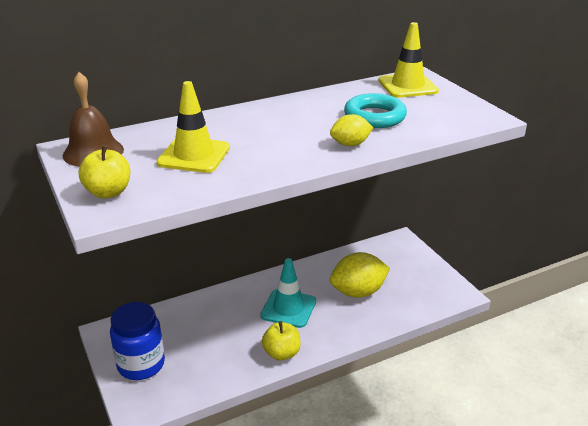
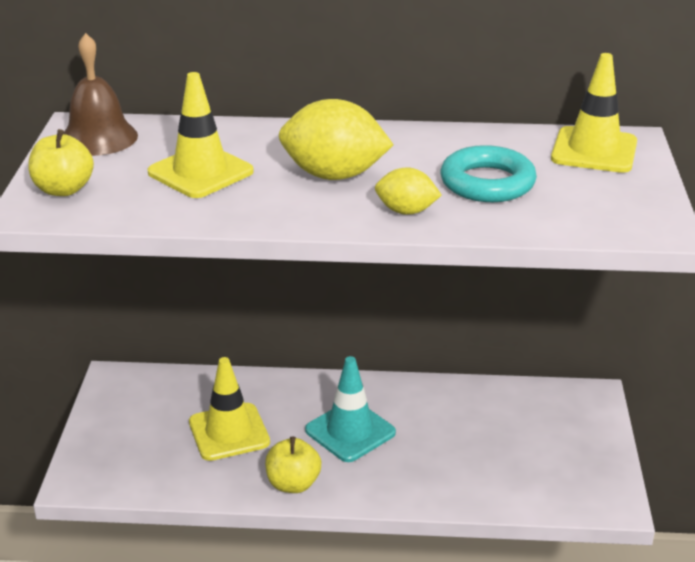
camera: 30 degrees right, 0 degrees up
blue jar [110,302,165,380] -> none
yellow lemon [330,252,390,298] -> yellow lemon moved to [279,99,393,180]
none -> yellow traffic cone [189,357,270,461]

